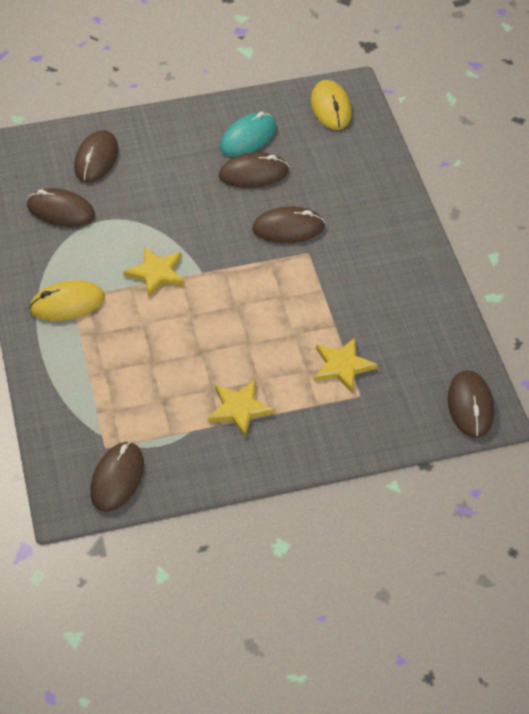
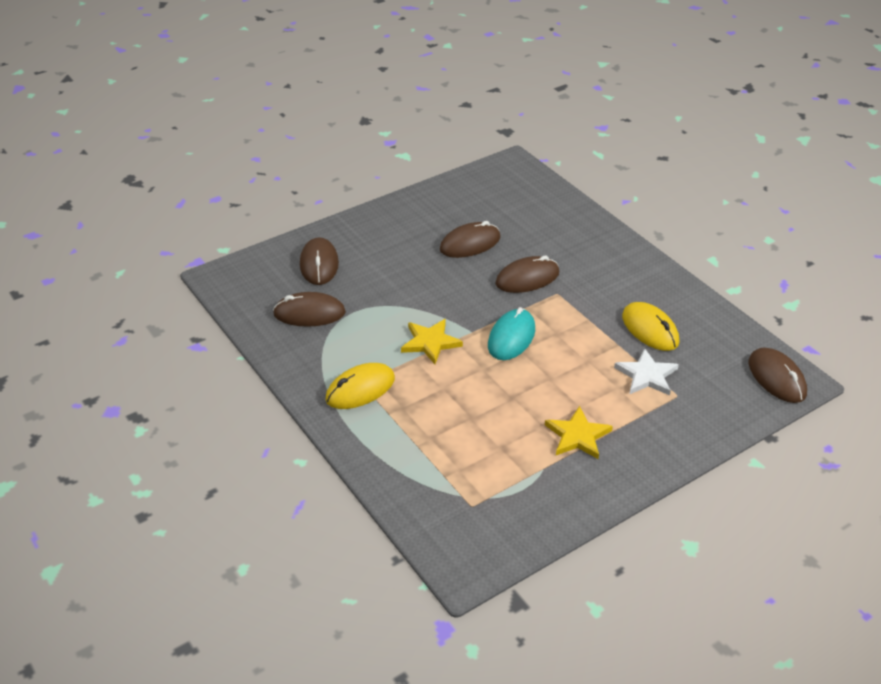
camera: 20 degrees left, 10 degrees down
brown mouse [90,442,144,512] -> none
turquoise mouse [220,111,276,157] -> turquoise mouse moved to [488,307,535,360]
yellow mouse [311,80,352,130] -> yellow mouse moved to [622,302,680,351]
yellow star [314,338,378,393] -> white star [614,348,679,395]

